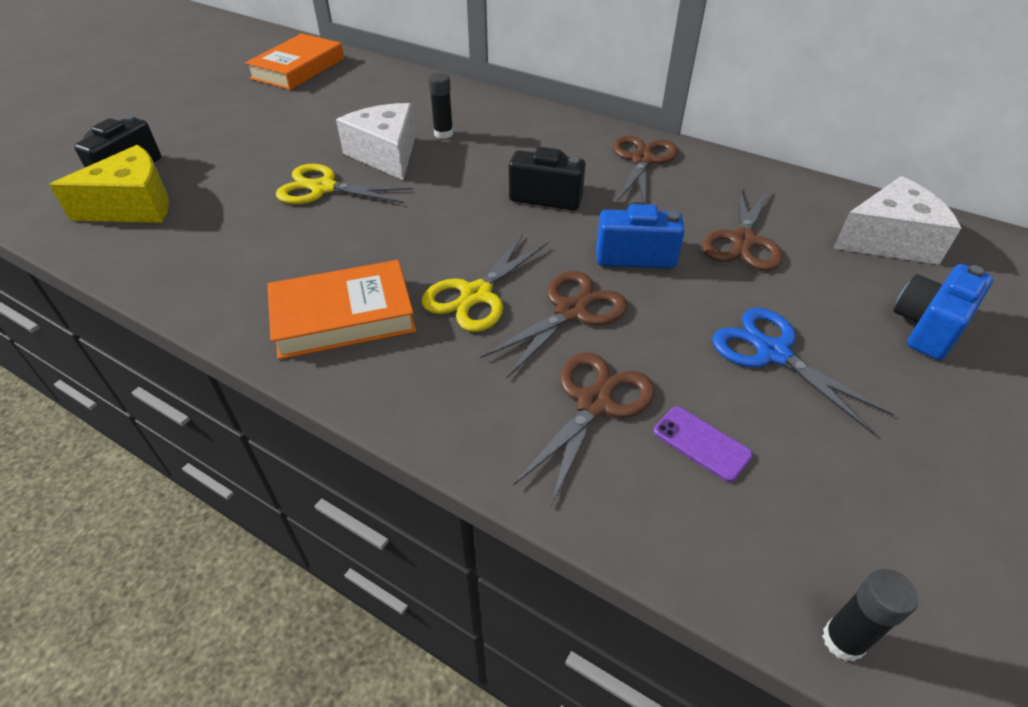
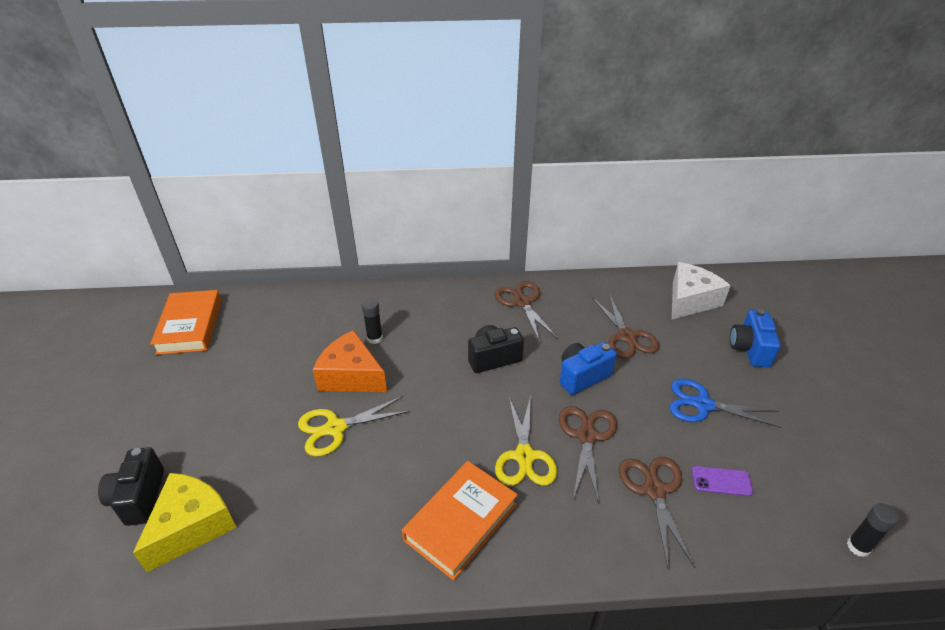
camera: 35 degrees left, 5 degrees down
white cheese [336,103,415,180] -> orange cheese [313,330,387,392]

